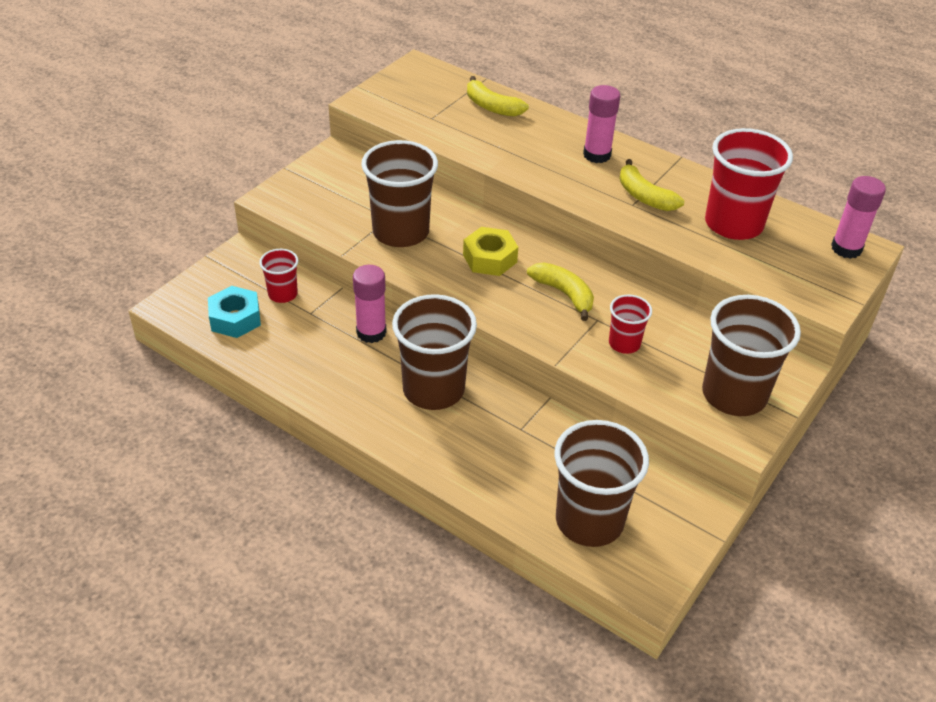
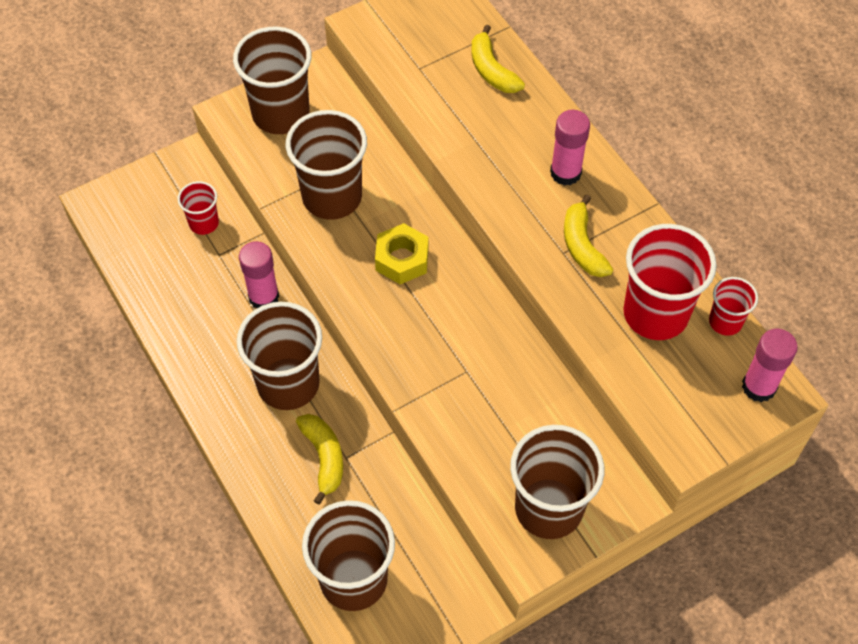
camera: 25 degrees right, 15 degrees up
turquoise nut [208,286,261,338] -> none
yellow banana [527,263,594,321] -> yellow banana moved to [296,414,343,505]
red cup [609,294,652,354] -> red cup moved to [709,277,758,336]
none -> brown cup [233,26,311,134]

